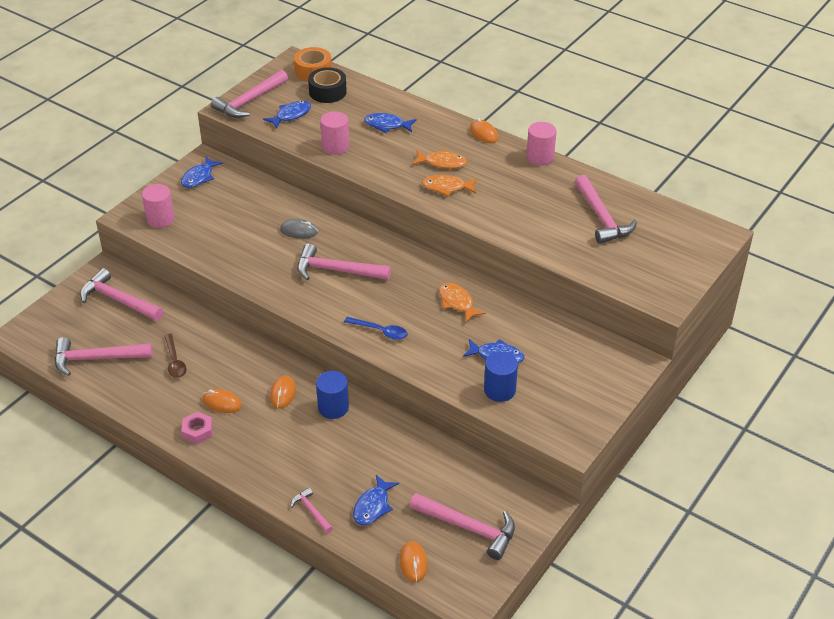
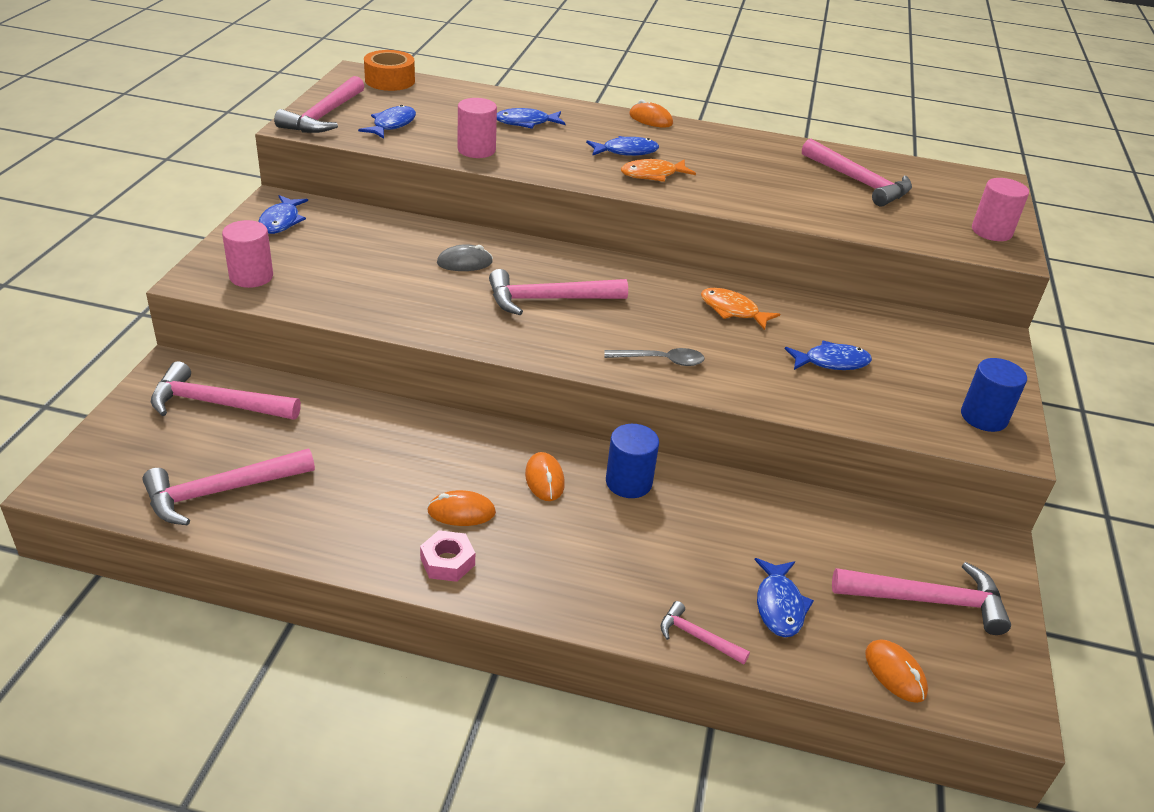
camera: 25 degrees left, 5 degrees down
brown spoon [164,334,186,378] -> none
black tape [308,67,347,103] -> none
blue spoon [344,317,408,340] -> grey spoon [604,348,705,366]
orange fish [412,149,467,169] -> blue fish [586,136,659,156]
blue cylinder [484,352,518,402] -> blue cylinder moved to [961,358,1027,432]
pink cylinder [526,122,556,166] -> pink cylinder moved to [972,178,1029,241]

